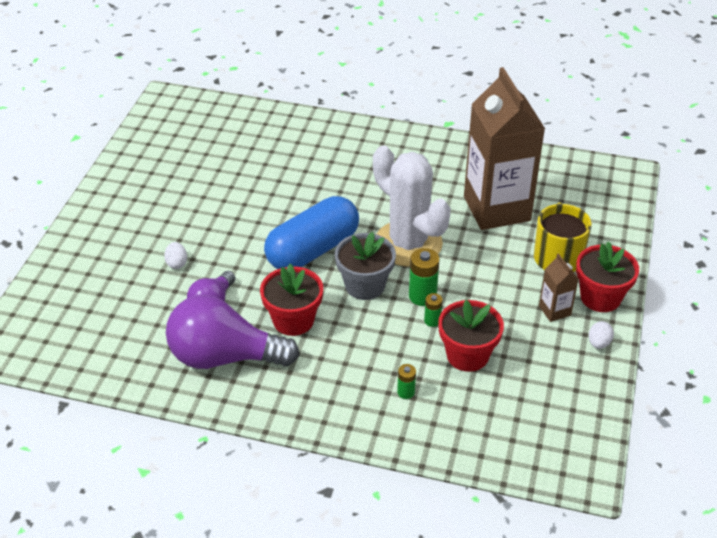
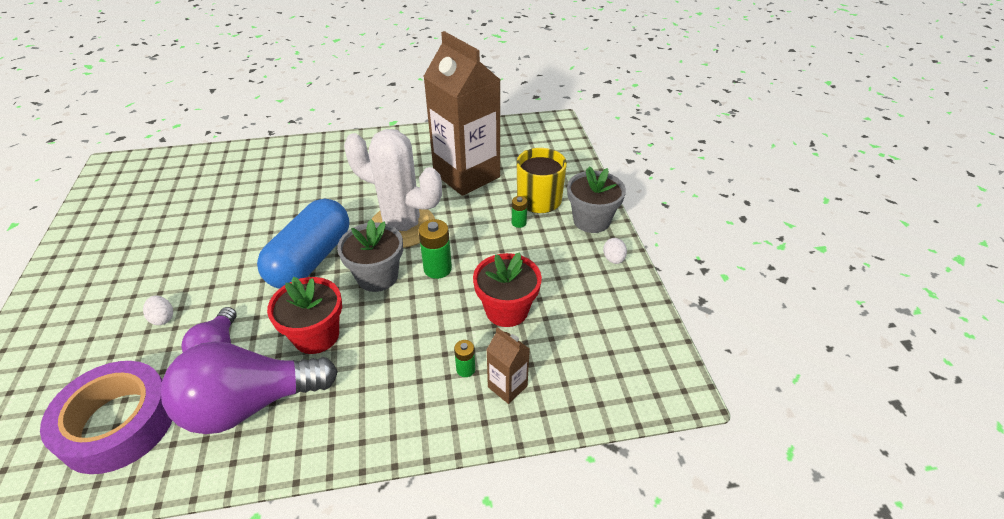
camera: 25 degrees left, 0 degrees up
green battery [424,293,442,327] -> green battery moved to [512,196,527,228]
brown carton [539,253,579,322] -> brown carton moved to [487,327,530,404]
red flower pot [576,241,639,312] -> grey flower pot [567,166,626,233]
none -> purple tape [40,361,172,474]

